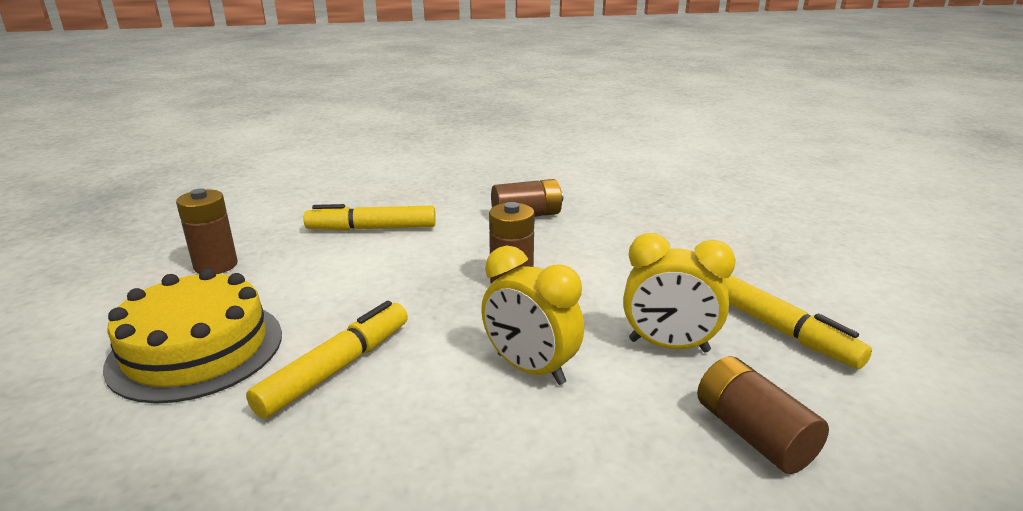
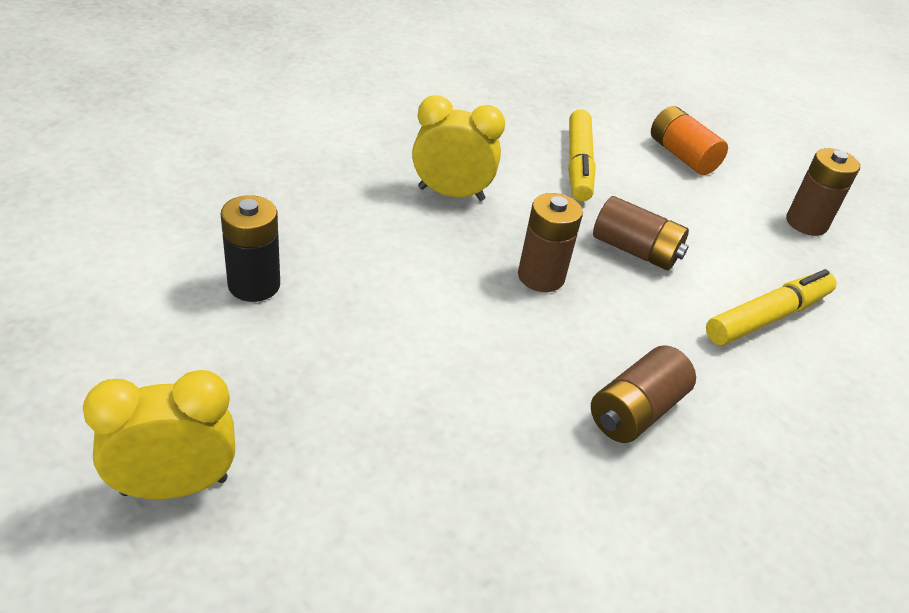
camera: 145 degrees right, 15 degrees up
yellow cake [103,268,282,404] -> orange battery [651,106,728,175]
yellow clock [623,233,736,353] -> yellow clock moved to [83,370,235,499]
brown battery [697,356,829,474] -> brown battery moved to [593,196,689,270]
yellow marker [725,275,872,369] -> black battery [221,195,280,302]

